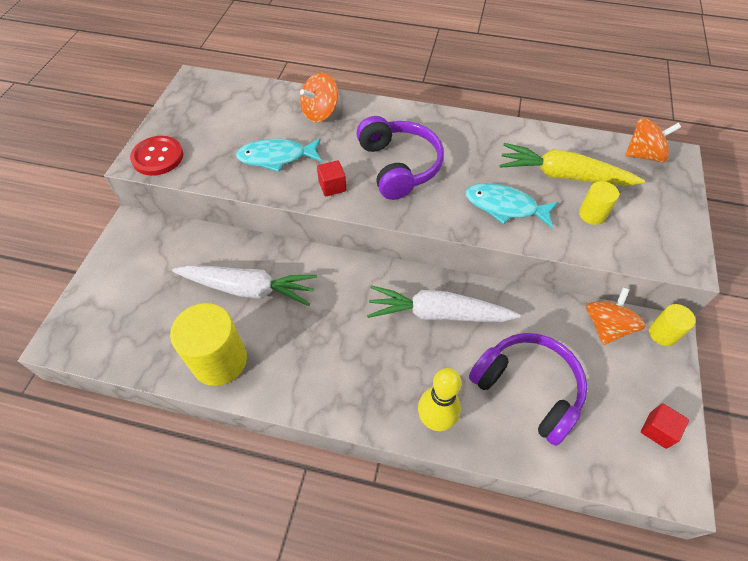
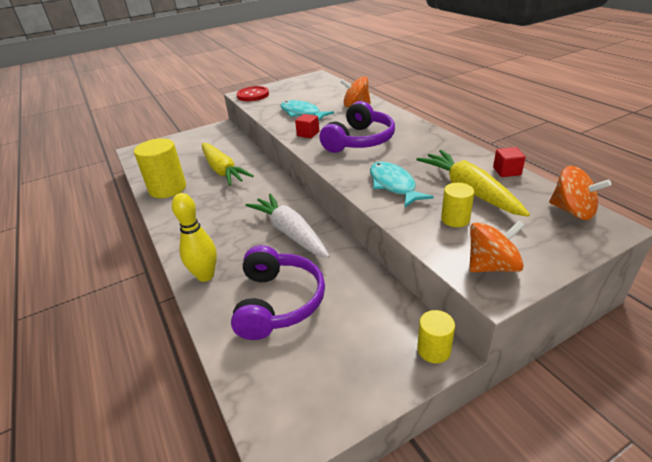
camera: 50 degrees right, 20 degrees down
white carrot [172,265,317,306] -> yellow carrot [202,143,254,186]
orange spinning top [586,288,646,345] -> orange spinning top moved to [469,220,525,272]
red cube [641,403,689,449] -> red cube moved to [493,147,526,177]

